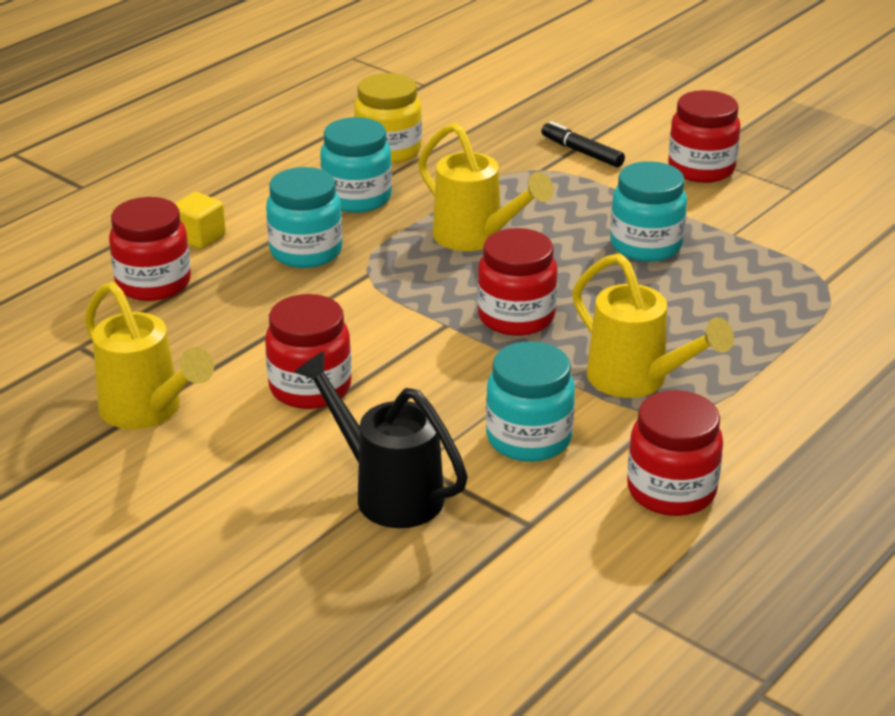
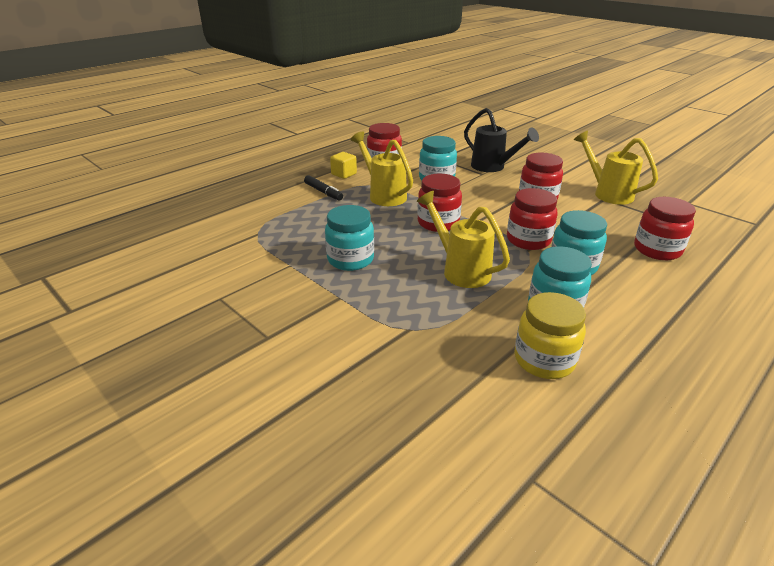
camera: 175 degrees left, 0 degrees up
yellow cube [175,192,226,249] -> yellow cube moved to [330,152,357,179]
black marker [541,121,625,167] -> black marker moved to [304,175,343,201]
red jar [668,90,740,183] -> red jar moved to [507,188,558,250]

